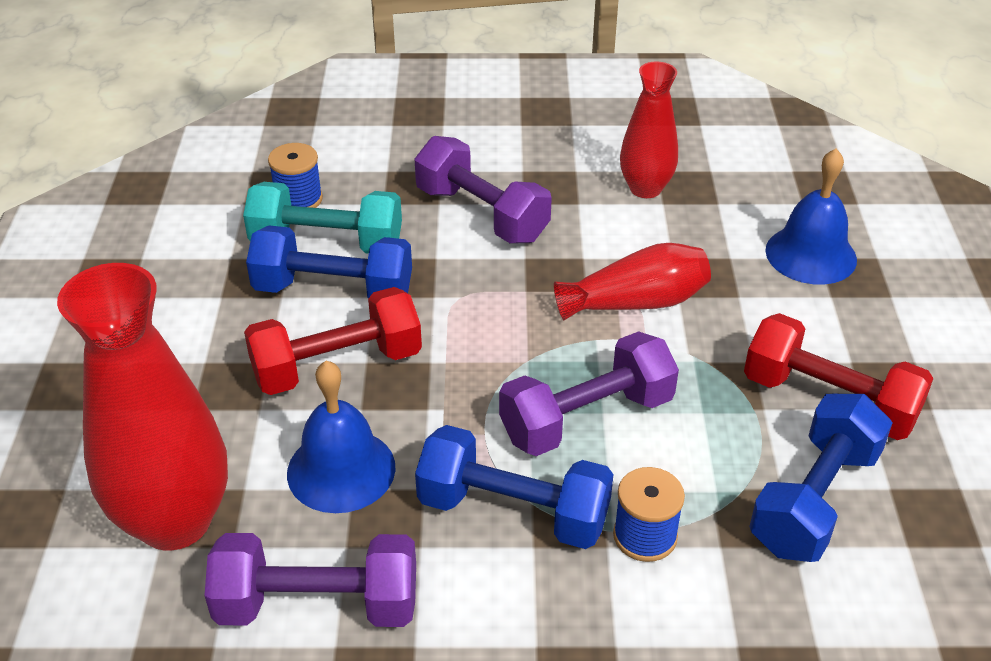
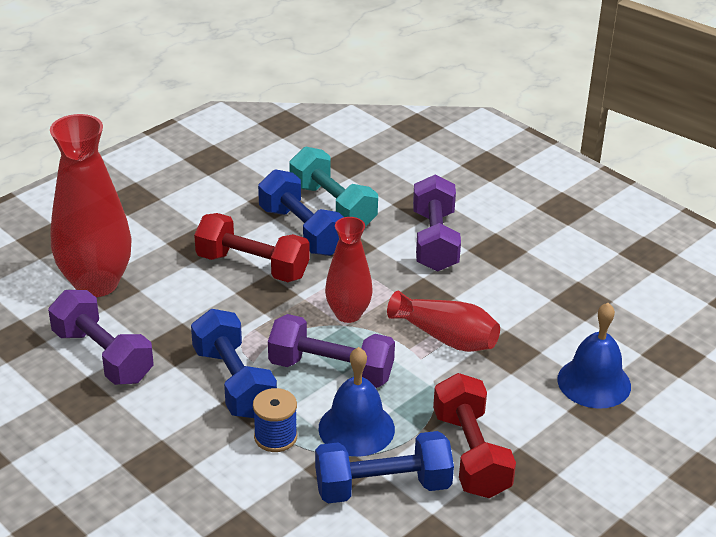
camera: 45 degrees right, 5 degrees down
blue spool [268,143,323,208] -> none
blue bell [287,360,396,513] -> blue bell moved to [318,347,395,456]
red vase [620,62,678,198] -> red vase moved to [325,217,373,323]

